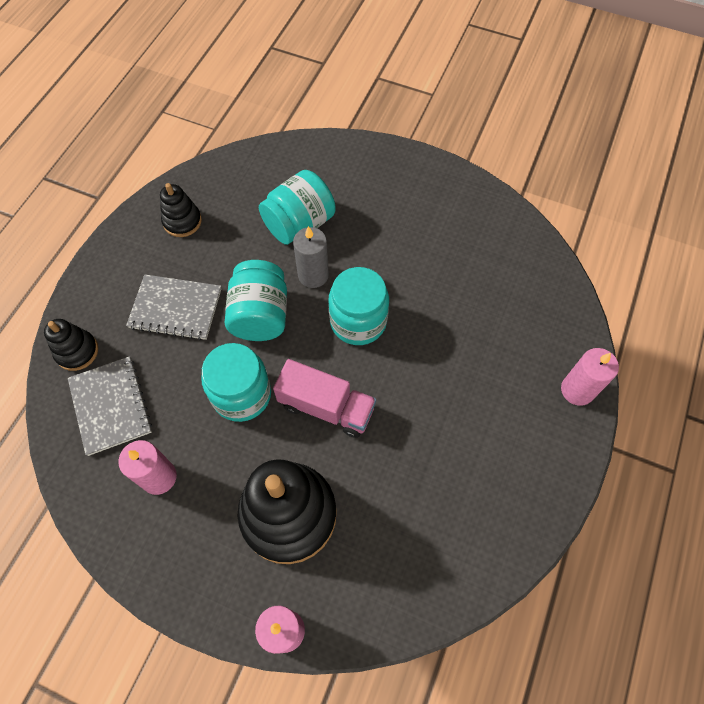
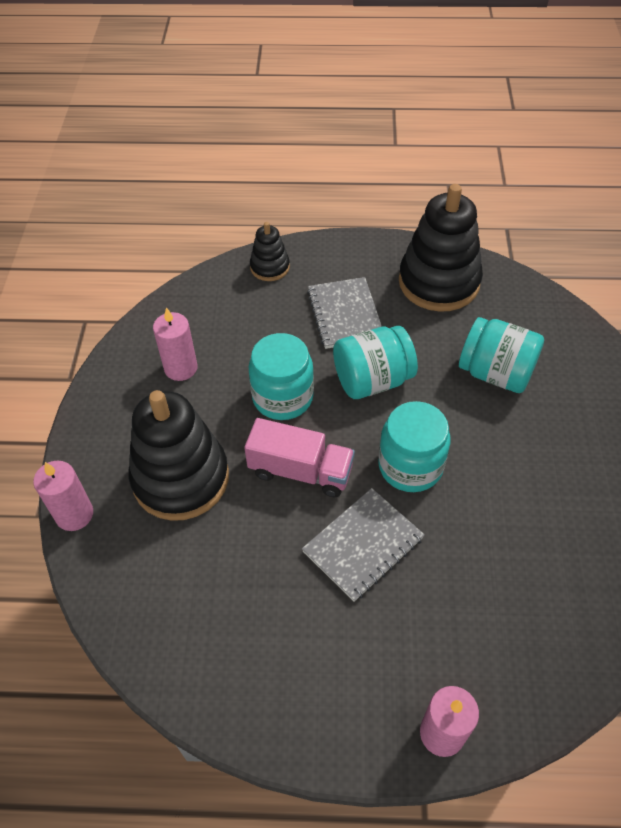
camera: 70 degrees right, 10 degrees down
grey notebook [68,356,152,456] -> grey notebook moved to [302,488,425,602]
black stacking toy [160,183,202,237] -> black stacking toy [399,184,483,312], size x2.01
pink truck [273,359,376,438] -> pink truck turned 75 degrees counterclockwise [244,418,355,497]
grey candle [293,226,329,288] -> none

